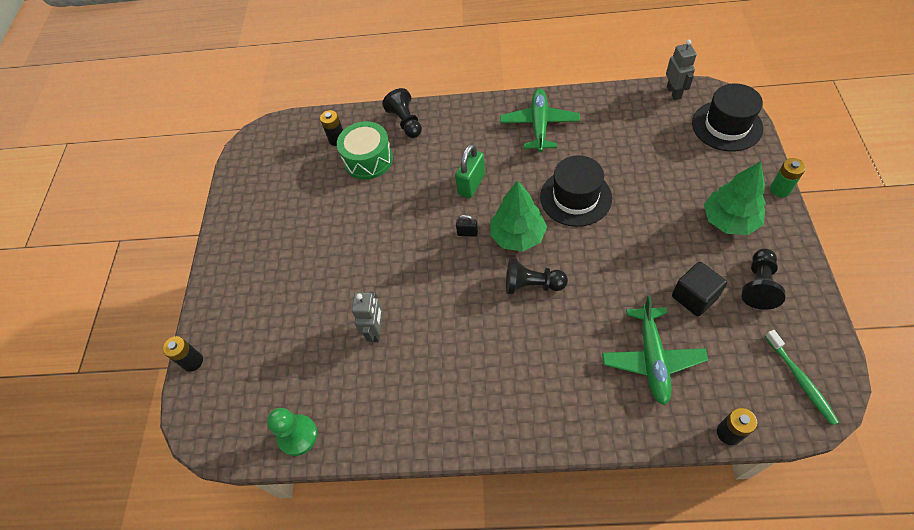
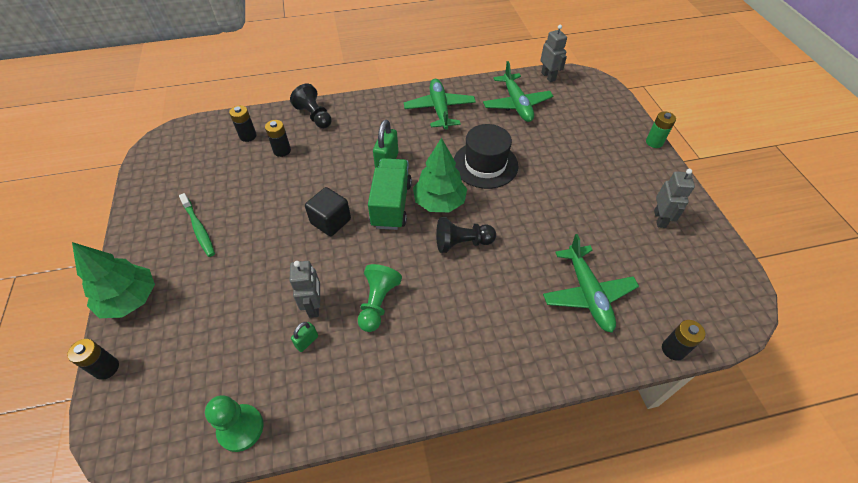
camera: 20 degrees left, 5 degrees down
green drum [337,121,393,180] -> black battery [265,120,291,157]
black padlock [456,215,478,237] -> green truck [368,158,412,230]
black cube [672,262,727,316] -> black cube moved to [305,187,351,236]
black hat [692,83,763,151] -> none
green tree [704,161,766,235] -> green tree moved to [72,242,155,318]
black pawn [742,248,785,310] -> grey robot [654,169,695,228]
green toothbrush [765,330,839,425] -> green toothbrush moved to [179,193,215,257]
none -> green padlock [291,322,318,352]
none -> green pawn [358,264,402,332]
none -> green plane [483,61,553,122]

